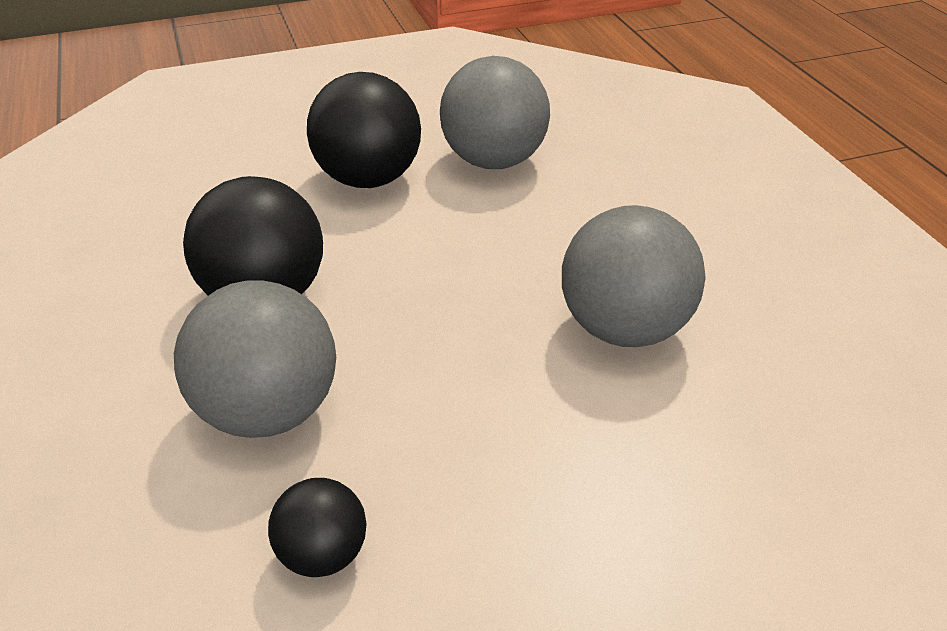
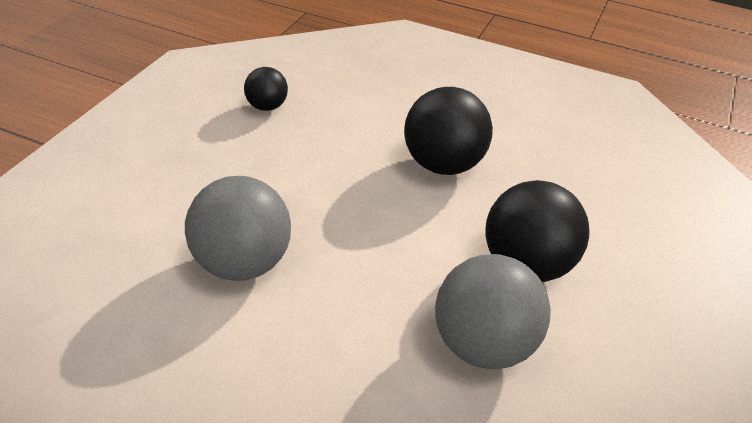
camera: 130 degrees right, 0 degrees up
grey ball [174,280,336,438] -> none

